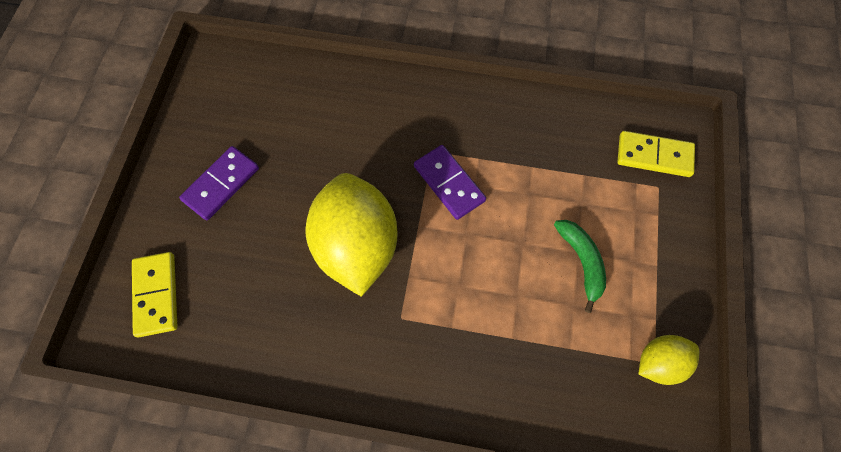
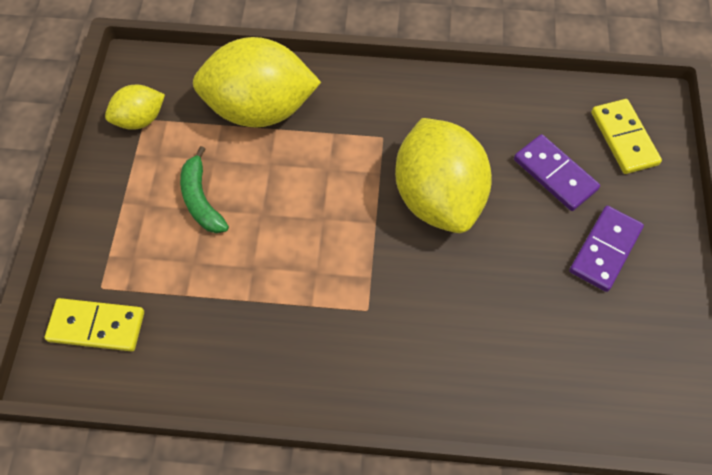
camera: 175 degrees right, 5 degrees down
purple domino [414,145,486,220] -> purple domino moved to [514,134,600,211]
none -> yellow lemon [193,37,321,128]

